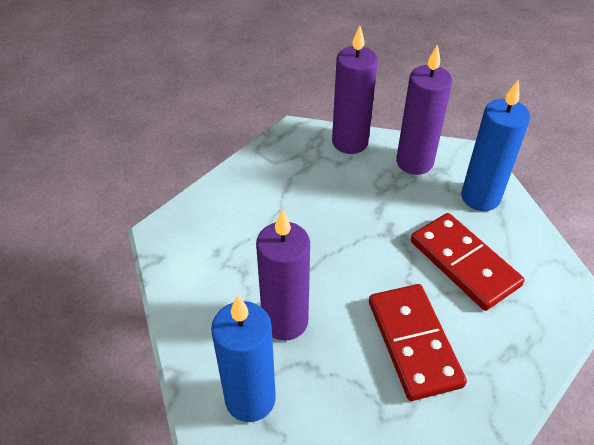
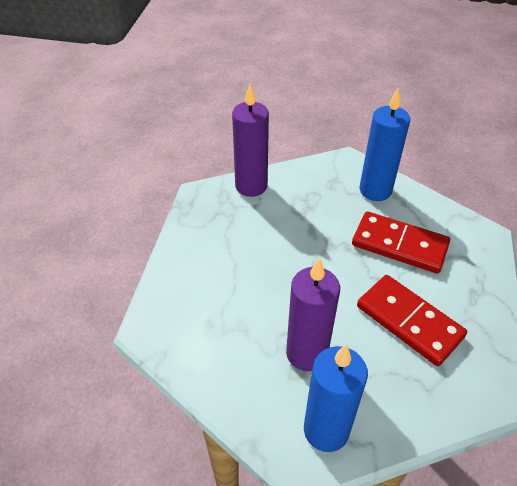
camera: 30 degrees left, 0 degrees up
purple candle [396,44,452,175] -> none

